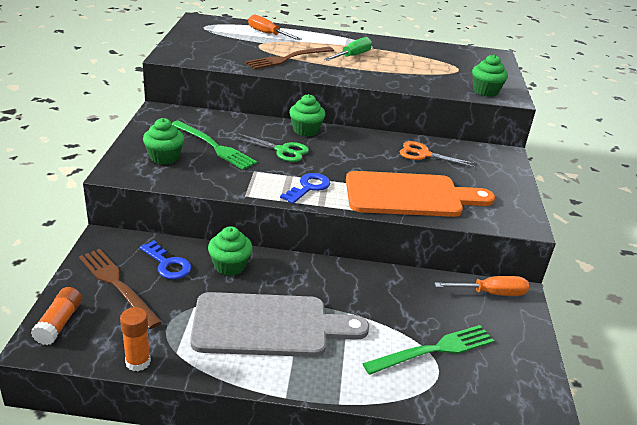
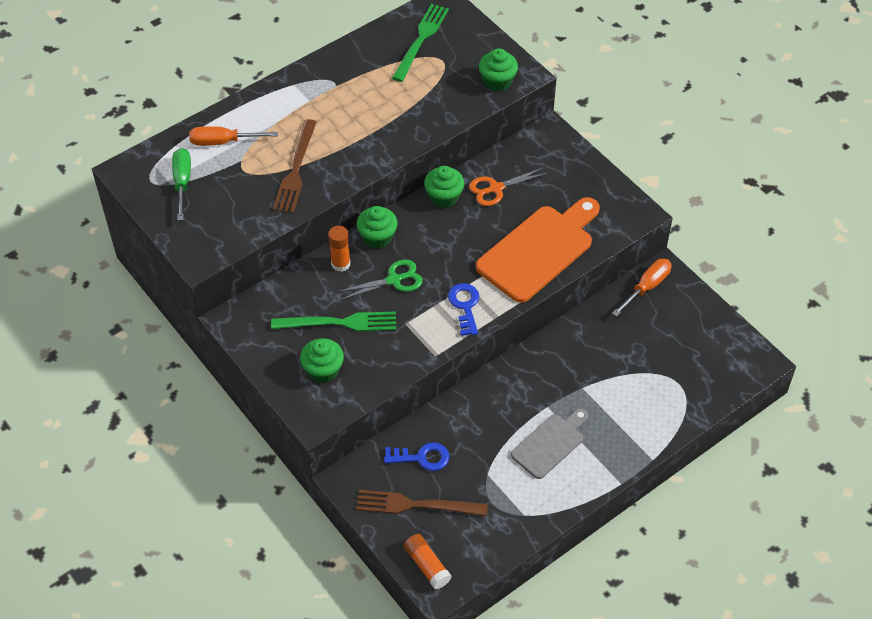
camera: 40 degrees left, 20 degrees up
orange glue stick [120,307,151,371] -> orange glue stick moved to [328,226,350,272]
grey cutting board [190,292,369,357] -> grey cutting board [511,408,588,479], size x0.59
green cupcake [208,226,253,276] -> green cupcake moved to [424,166,464,208]
green screwdriver [324,37,372,61] -> green screwdriver moved to [172,148,191,221]
green fork [363,325,494,375] -> green fork moved to [392,4,449,82]

